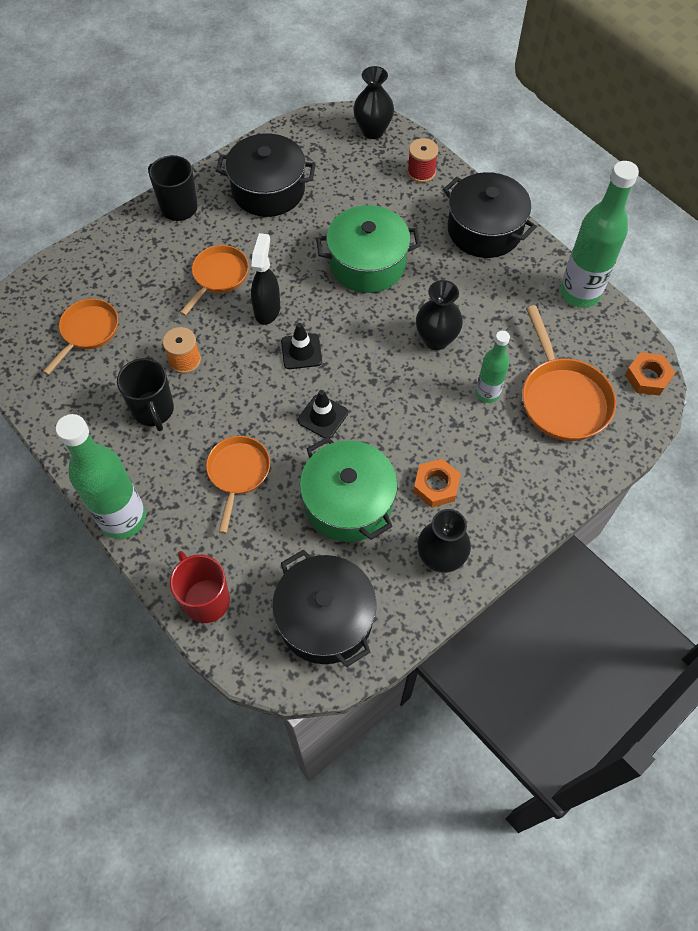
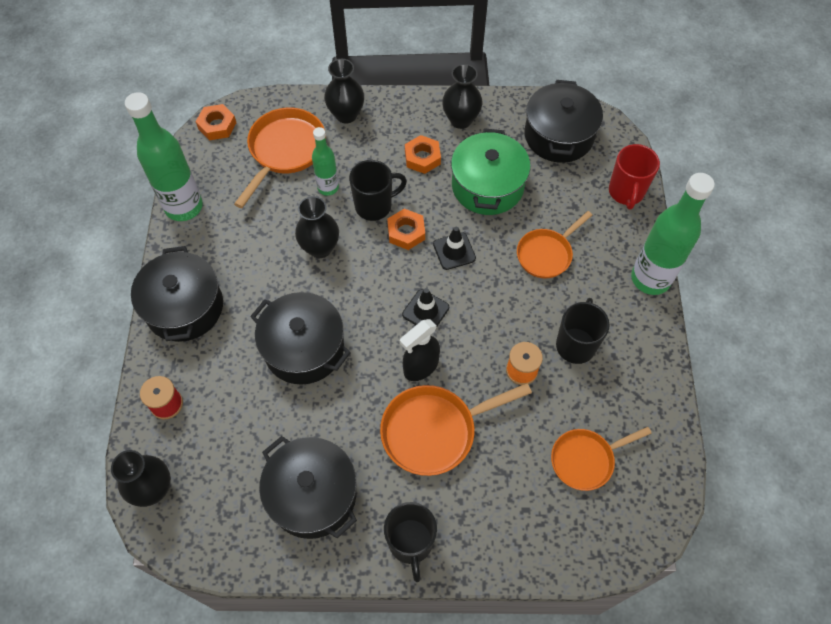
camera: 140 degrees left, 0 degrees up
orange pan [180,245,249,316] -> orange pan [380,383,532,476], size x1.50
green pot [316,205,421,293] -> black pot [250,292,351,385]
none -> black vase [324,59,364,123]
none -> black mug [349,160,407,221]
none -> orange nut [387,209,425,250]

